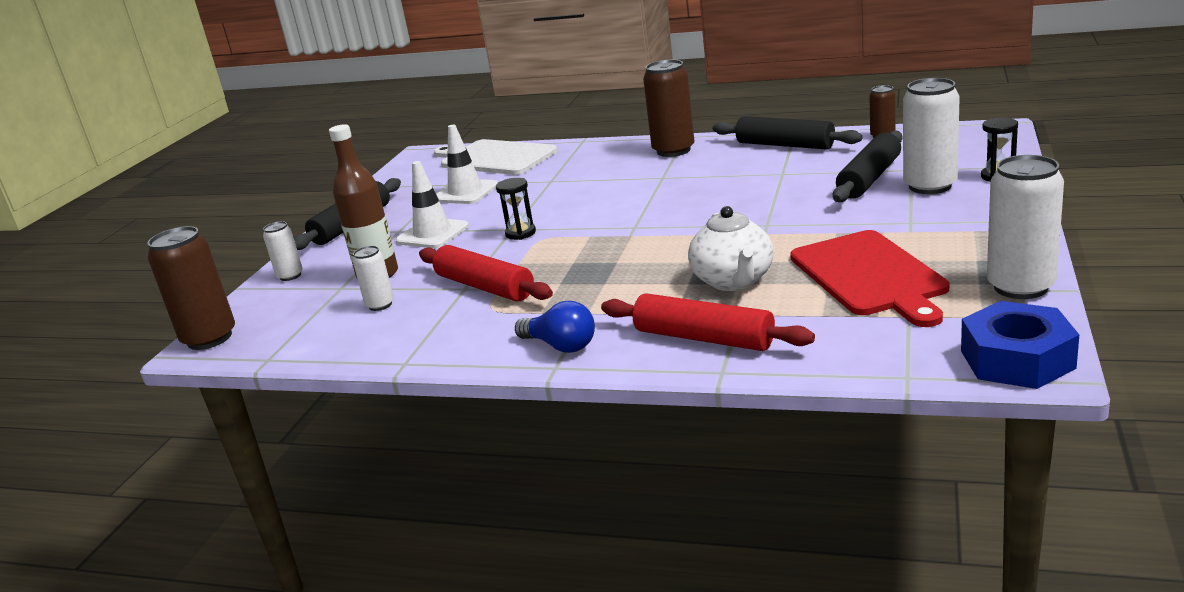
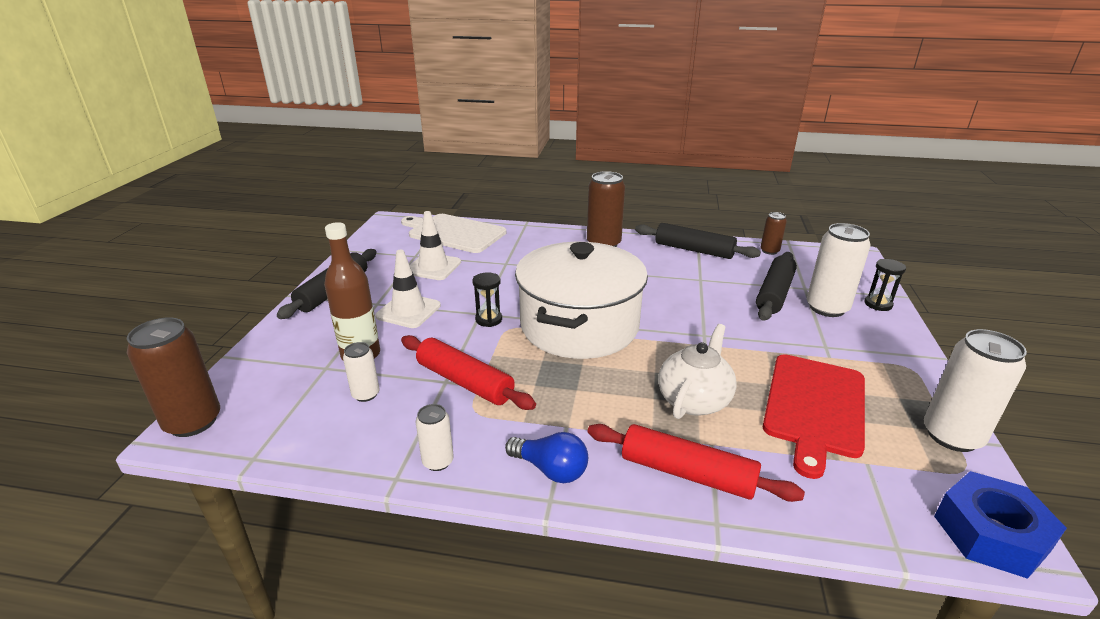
camera: 10 degrees left, 5 degrees up
white can [263,221,303,281] -> white can moved to [416,404,454,471]
white teapot [688,206,773,291] -> white teapot turned 135 degrees counterclockwise [658,324,737,419]
red cutting board [790,230,949,327] -> red cutting board turned 45 degrees clockwise [763,354,865,479]
none -> white pot [515,242,648,359]

